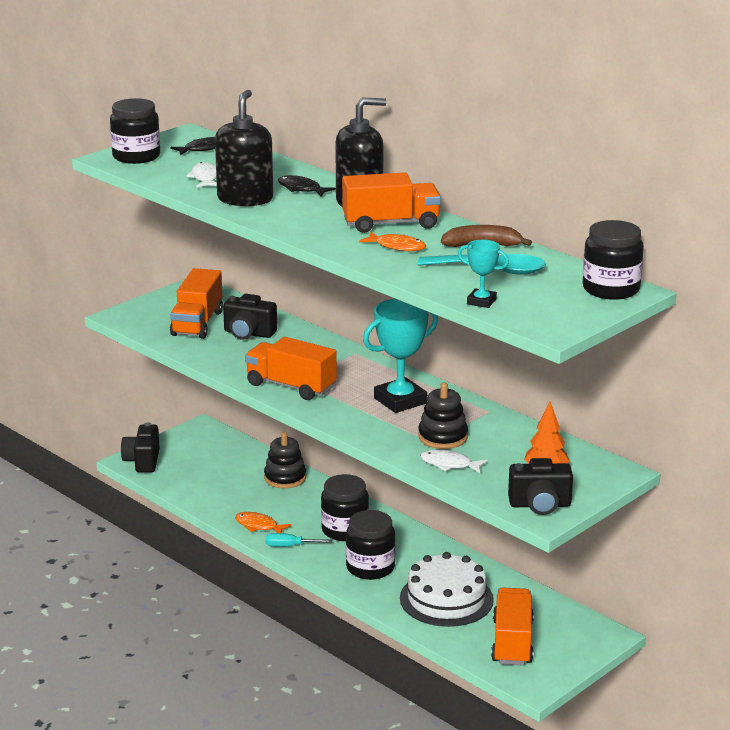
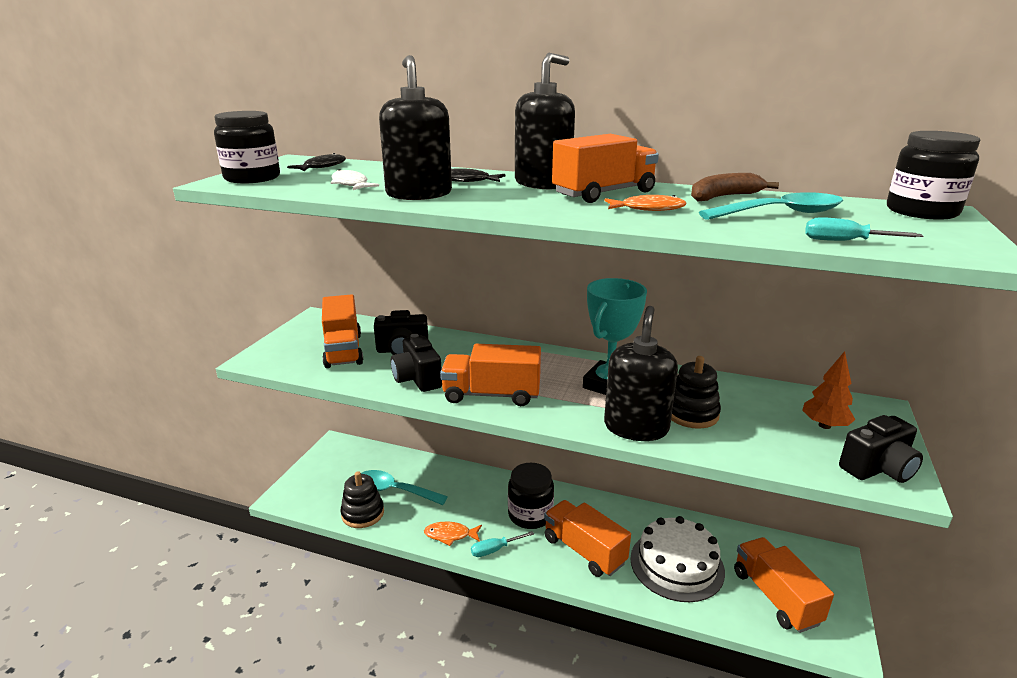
camera: 25 degrees left, 0 degrees up
black camera [121,422,160,473] -> black camera moved to [391,334,442,392]
black stacking toy [264,432,306,489] -> black stacking toy moved to [340,471,384,528]
black jar [346,510,396,580] -> orange truck [544,500,631,577]
white fish [420,449,488,473] -> none
turquoise trophy [458,240,509,308] -> turquoise screwdriver [805,217,923,241]
none -> turquoise spoon [361,470,448,505]
none -> black soap dispenser [604,306,678,441]

